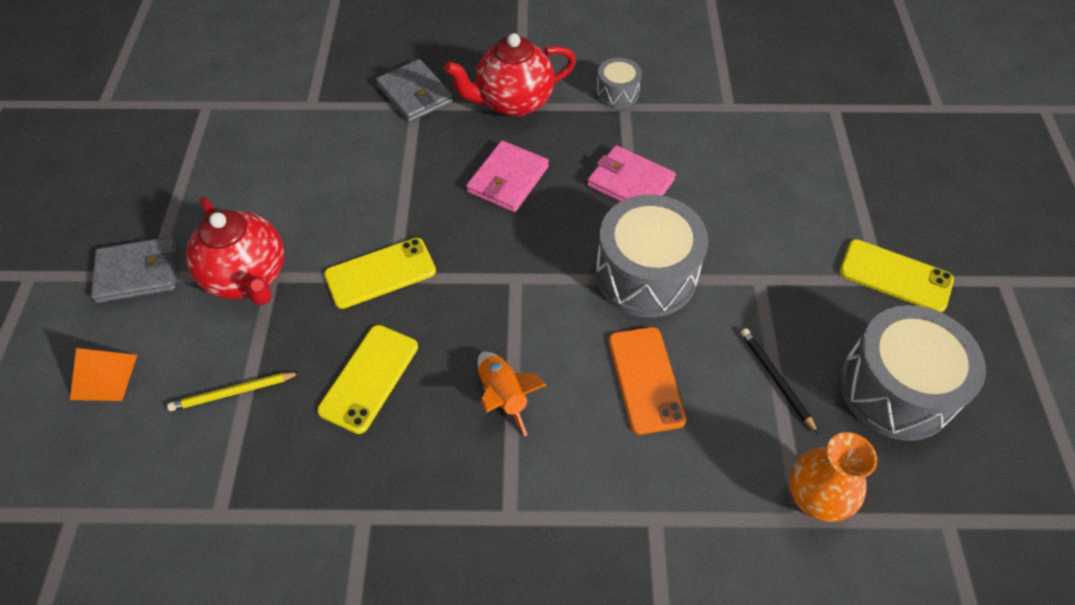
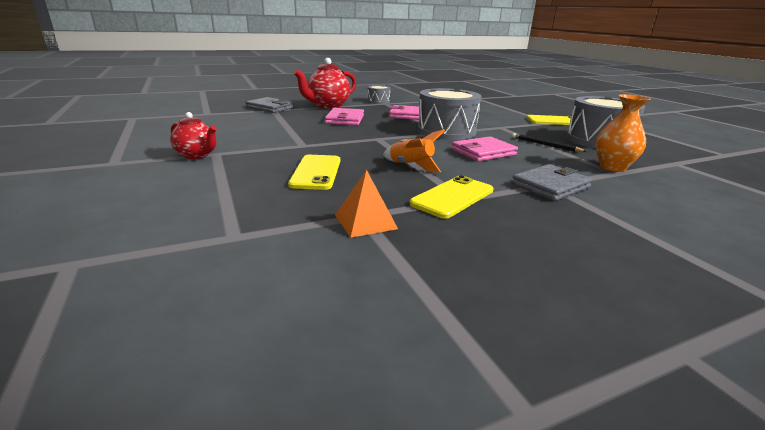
camera: 25 degrees left, 30 degrees down
orange pyramid [70,348,137,401] -> orange pyramid moved to [335,170,398,238]
grey wallet [91,236,177,303] -> grey wallet moved to [512,164,593,201]
yellow pencil [167,372,300,411] -> none
red teapot [186,197,284,305] -> red teapot [170,112,217,159], size x0.61
yellow phone [324,238,436,309] -> yellow phone moved to [409,175,494,219]
orange phone [608,327,686,435] -> pink wallet [452,136,518,162]

